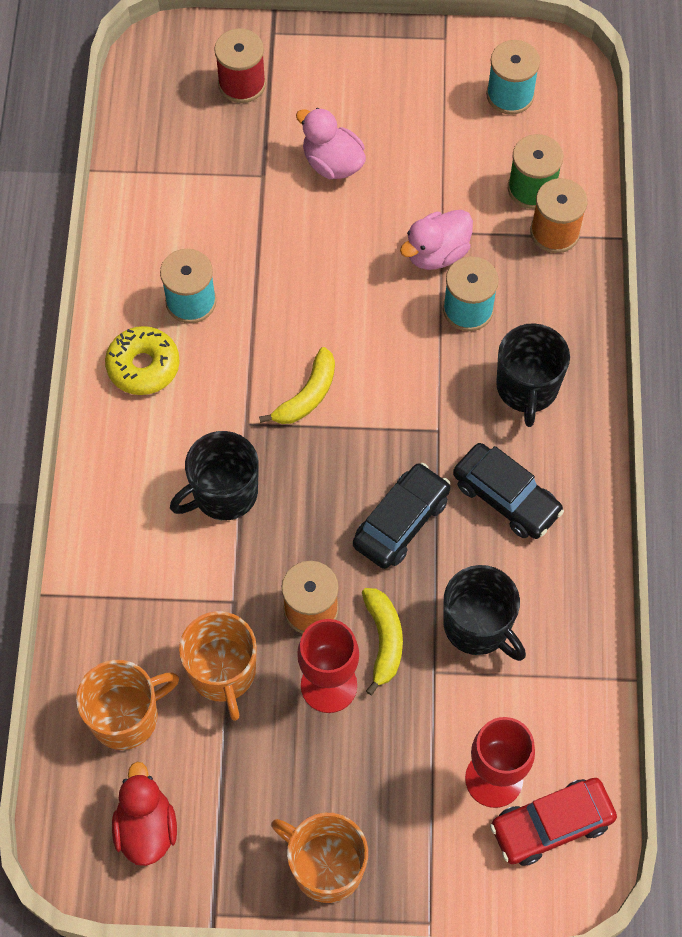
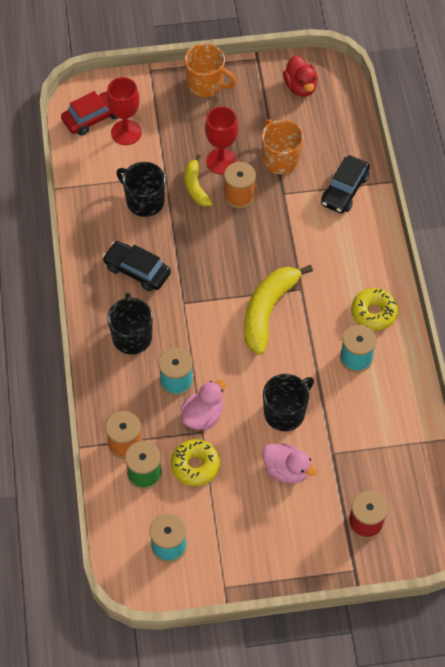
camera: 170 degrees right, 5 degrees down
orange mug [76,660,179,750] -> none
black mug [170,431,259,520] -> black mug moved to [263,374,314,431]
yellow banana [259,347,335,424] -> yellow banana [244,265,313,355], size x1.74
black car [353,463,450,569] -> black car moved to [321,156,370,214]
none -> yellow donut [171,439,220,486]

